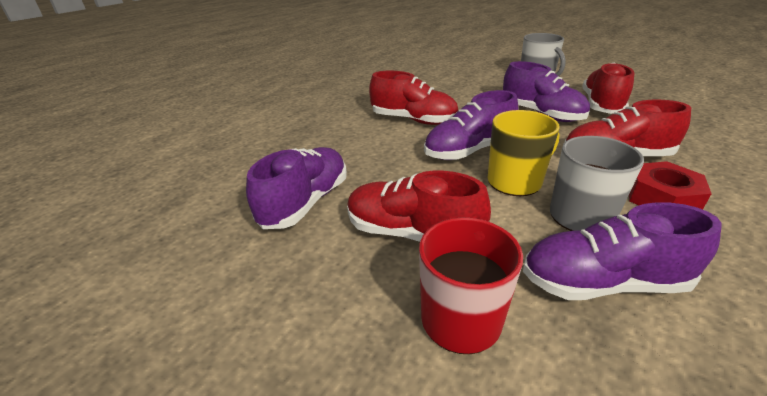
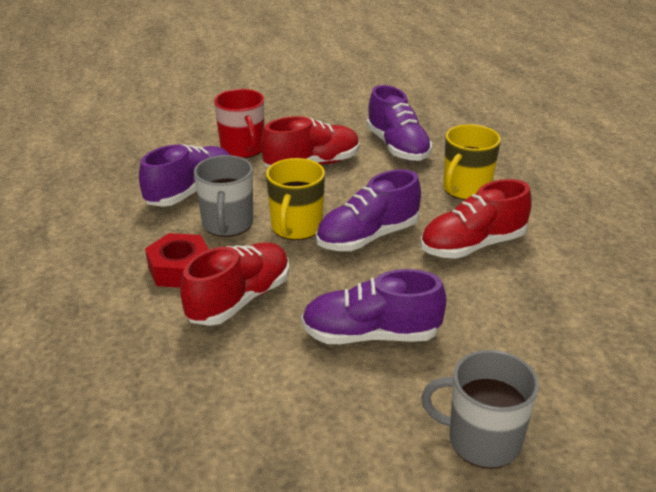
camera: 130 degrees right, 0 degrees up
purple shoe [424,90,518,160] -> purple shoe turned 135 degrees counterclockwise [316,169,421,251]
red shoe [582,62,634,114] -> none
none -> yellow mug [443,124,501,200]

